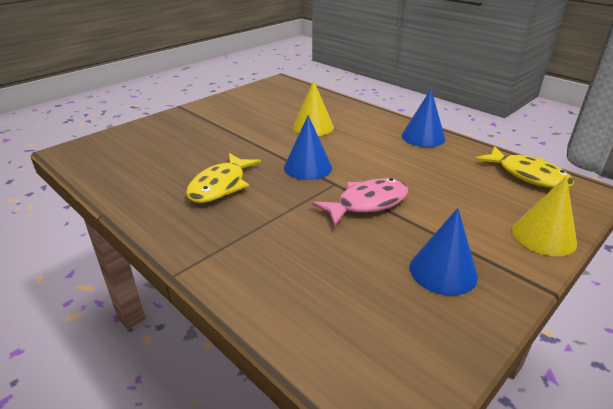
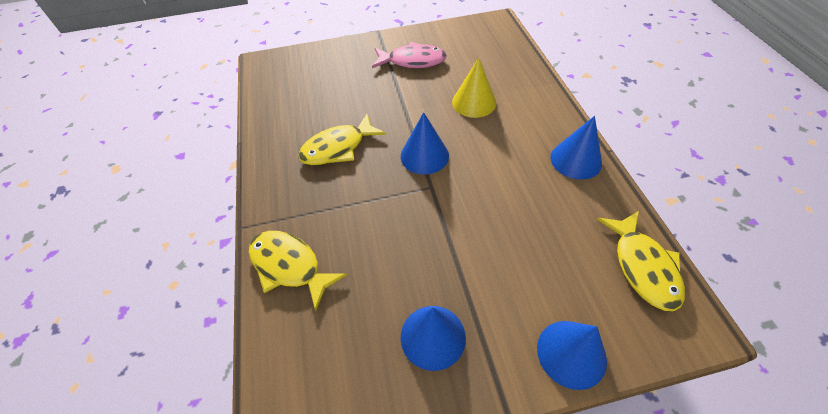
camera: 35 degrees right, 20 degrees up
pink fish [311,178,408,227] -> pink fish moved to [372,42,447,68]
yellow cone [512,176,577,256] -> blue cone [537,321,607,390]
none -> yellow fish [248,231,347,311]

